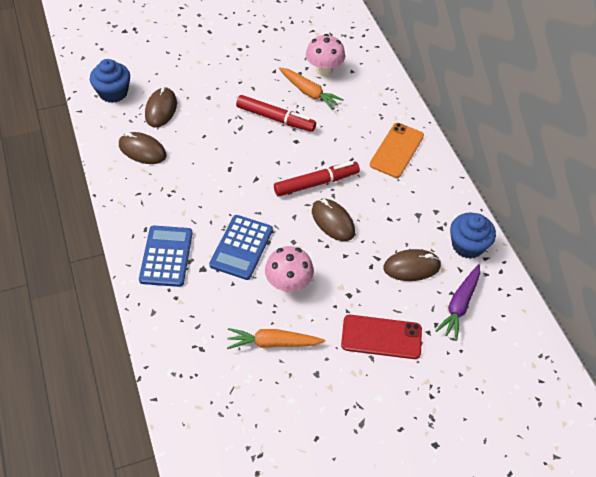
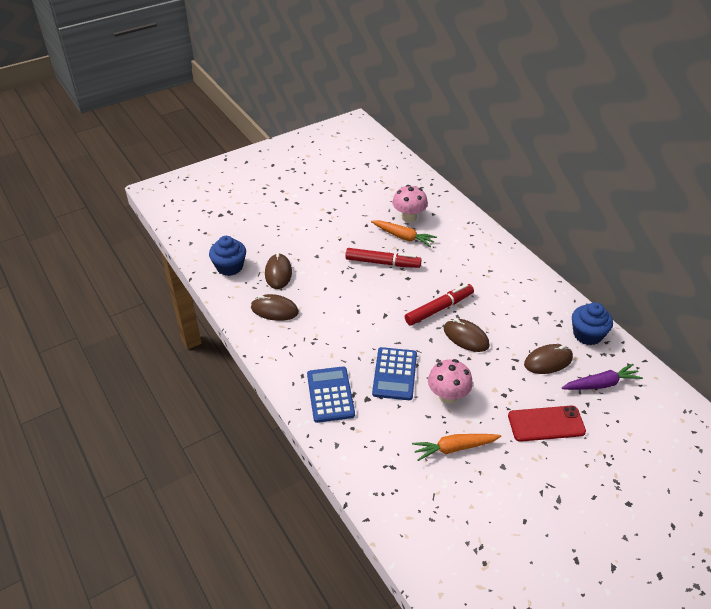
camera: 10 degrees left, 10 degrees down
orange phone [370,123,424,178] -> none
purple carrot [435,264,480,341] -> purple carrot turned 120 degrees counterclockwise [562,364,643,390]

